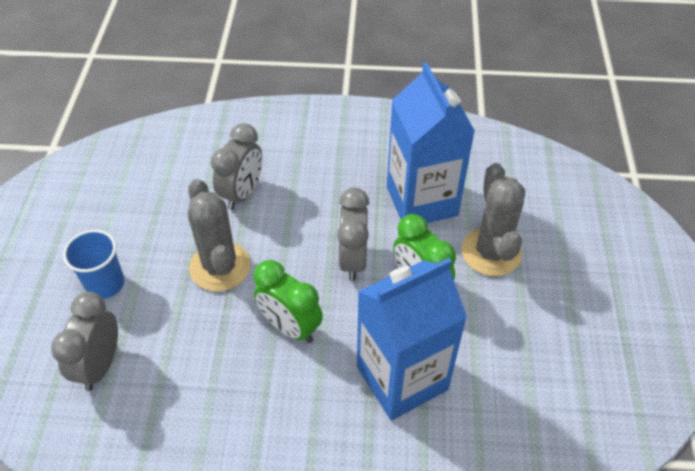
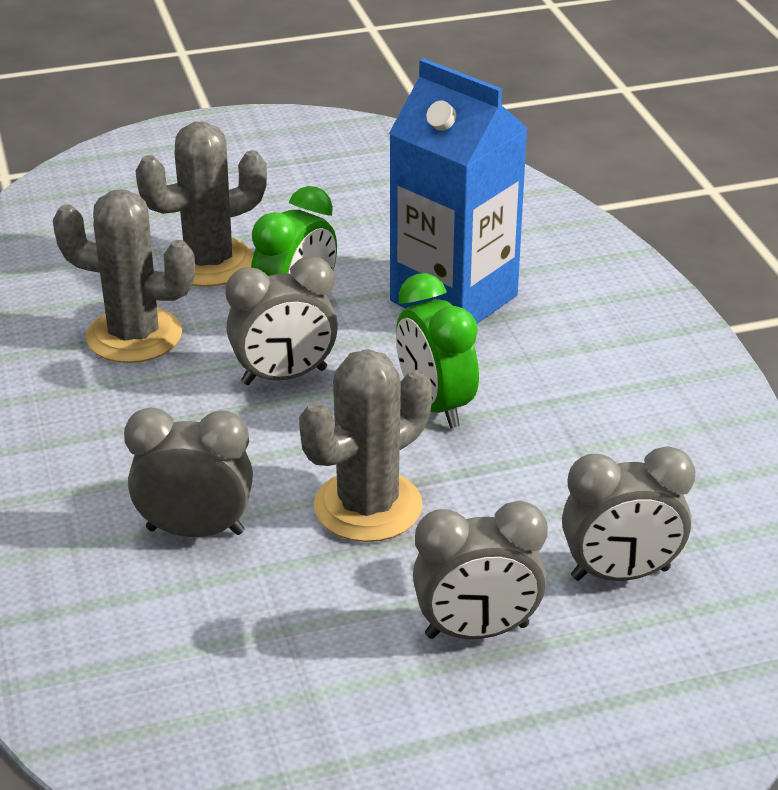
camera: 110 degrees left, 15 degrees down
blue cup [63,230,124,299] -> grey clock [413,501,548,639]
green clock [253,260,323,343] -> green clock turned 135 degrees clockwise [396,273,479,428]
blue carton [387,62,475,223] -> grey cactus [53,189,195,363]

